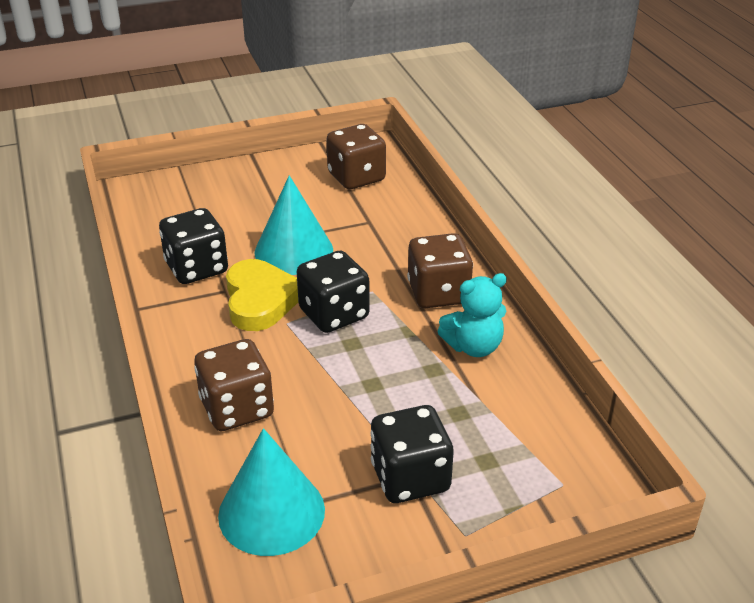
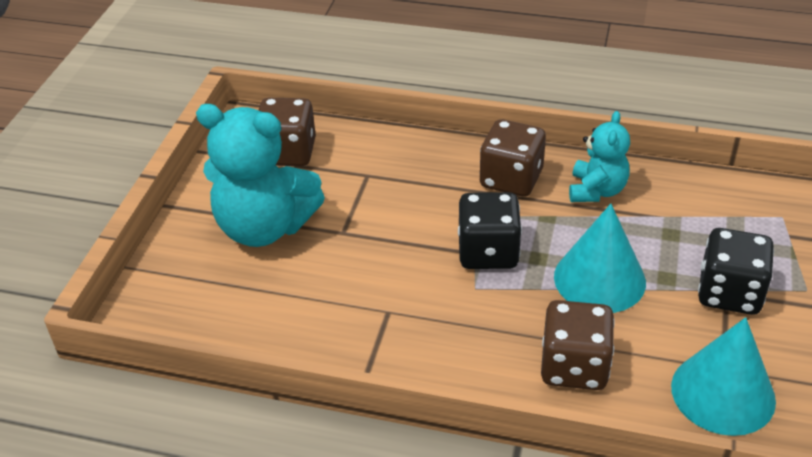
camera: 55 degrees left, 5 degrees up
black dice [159,208,228,284] -> none
yellow heart [226,259,298,331] -> none
turquoise cone [254,175,333,275] -> turquoise cone moved to [554,204,646,313]
none -> turquoise teddy bear [196,104,325,247]

